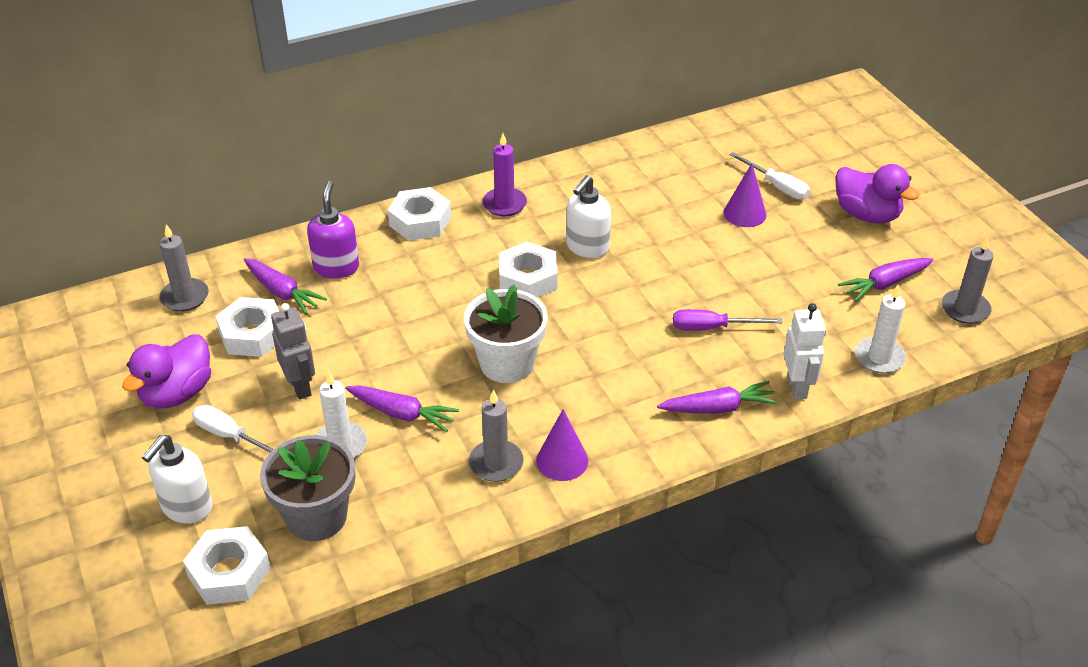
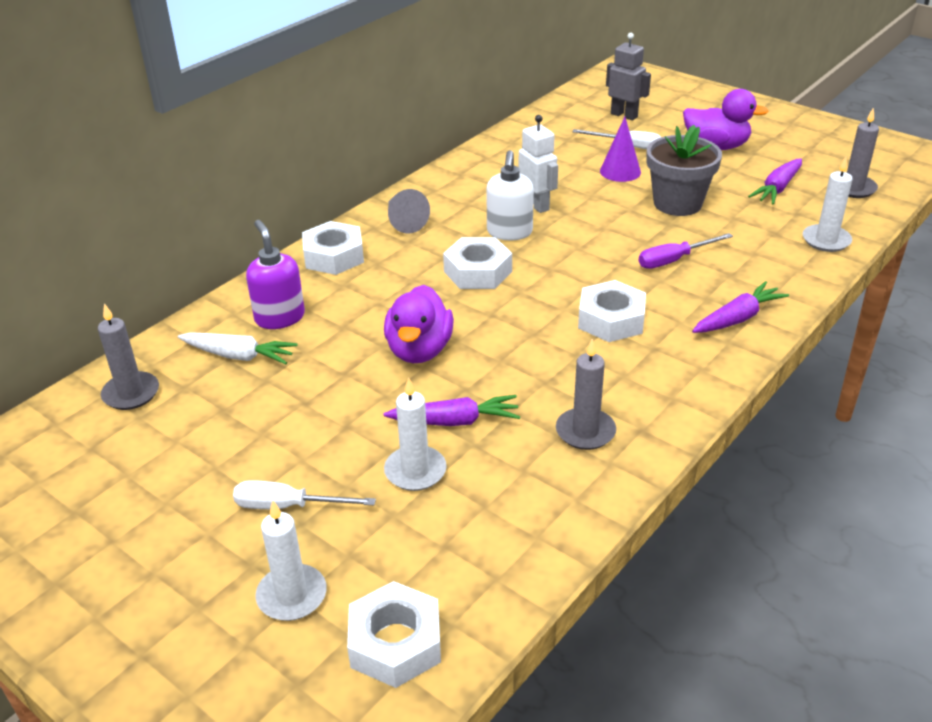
camera: 25 degrees left, 5 degrees down
purple duck [122,334,211,408] -> purple duck moved to [384,285,454,363]
white soap dispenser [142,435,212,524] -> white candle [255,501,327,621]
white nut [215,297,279,357] -> white nut moved to [578,280,646,342]
purple carrot [244,258,327,314] -> white carrot [178,332,298,364]
grey flower pot [260,435,355,541] -> grey flower pot moved to [647,125,722,216]
grey robot [271,303,315,399] -> grey robot moved to [606,33,651,120]
white flower pot [464,285,548,383] -> none
purple candle [482,133,527,216] -> grey cone [388,189,430,233]
purple cone [536,409,588,481] -> none
white robot [783,303,826,400] -> white robot moved to [519,115,558,213]

